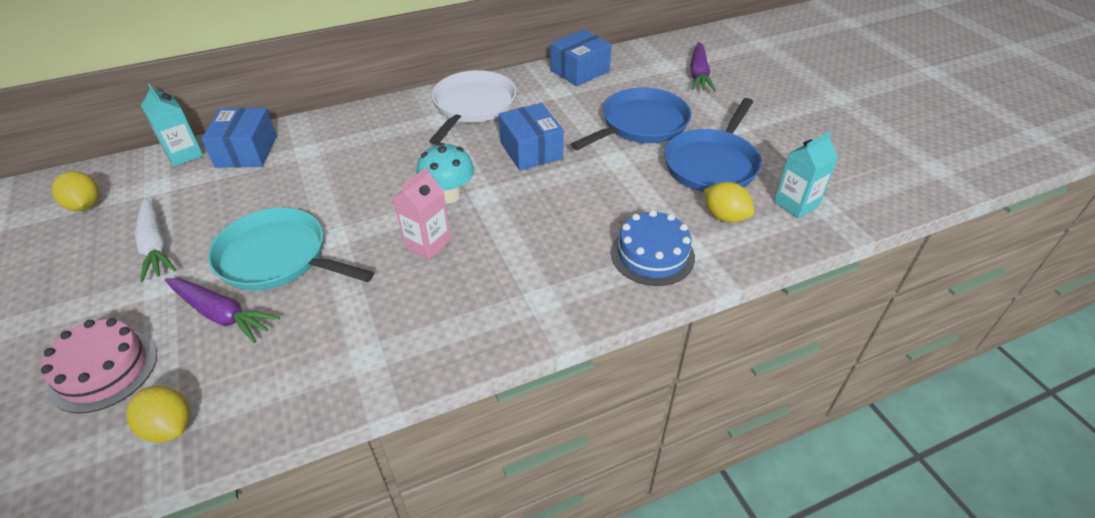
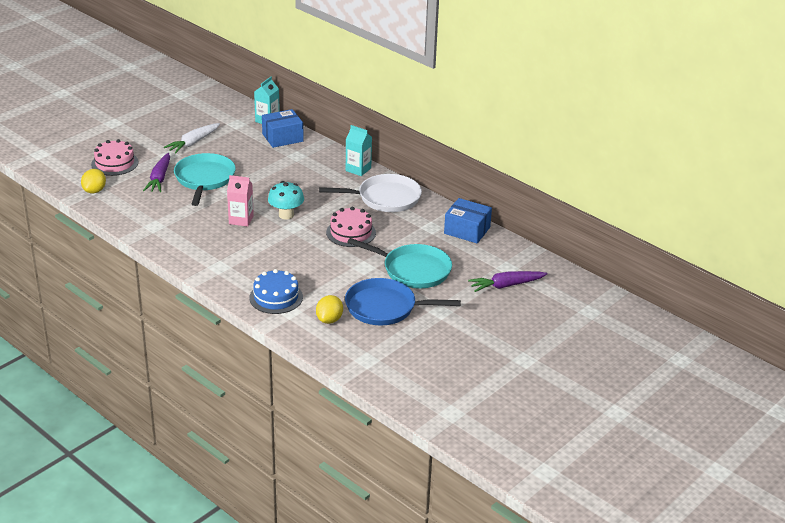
camera: 65 degrees right, 10 degrees down
yellow lemon [52,171,99,211] -> none
blue box [498,103,564,170] -> pink cake [326,207,376,247]
blue pan [571,88,691,150] -> turquoise pan [347,238,452,288]
turquoise carton [774,132,838,218] -> turquoise carton moved to [346,125,372,176]

